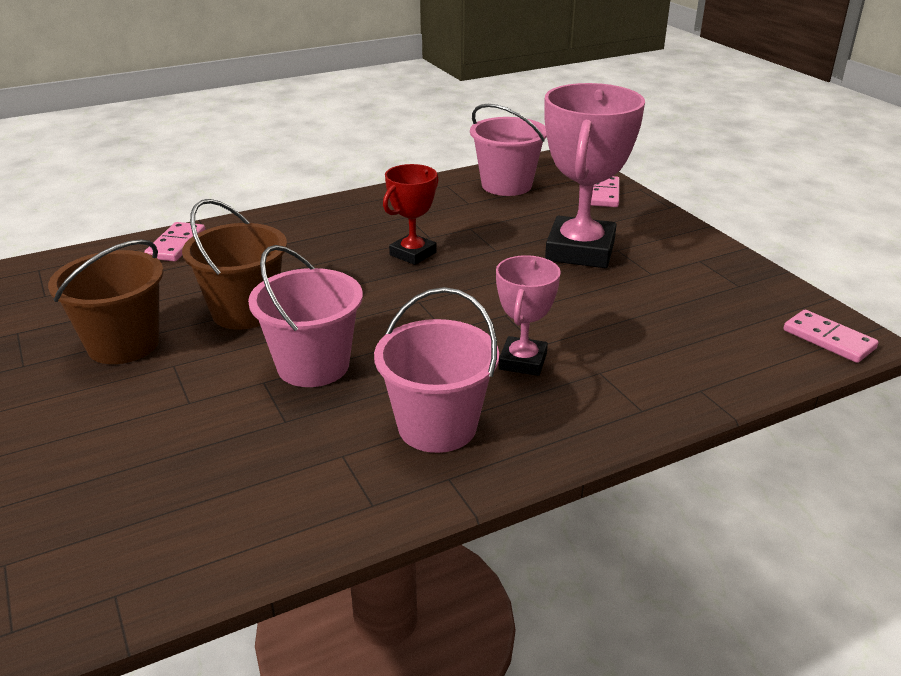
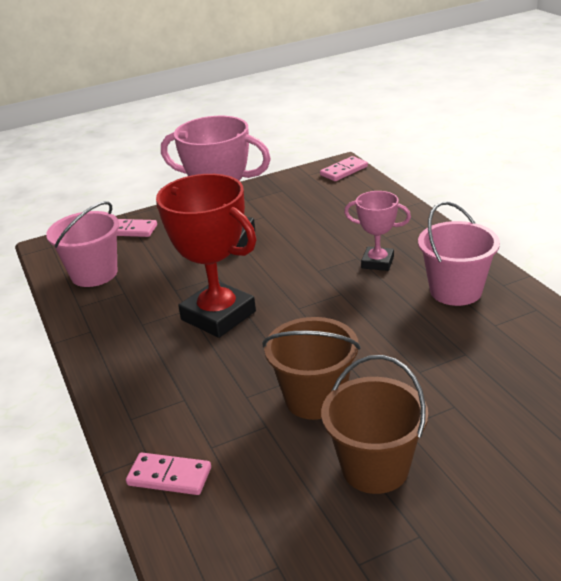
camera: 85 degrees left, 0 degrees up
pink bucket [248,245,363,387] -> none
red trophy [383,164,439,265] -> red trophy [156,174,257,338], size x1.83

